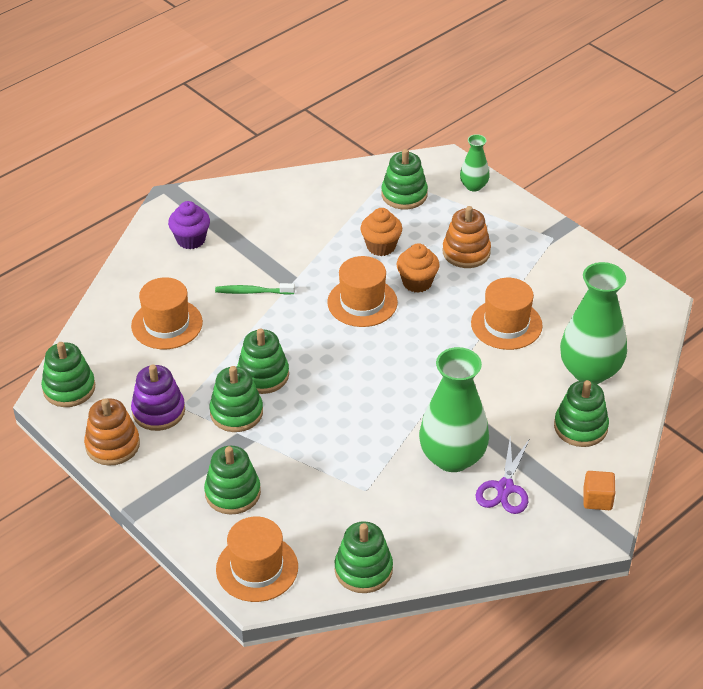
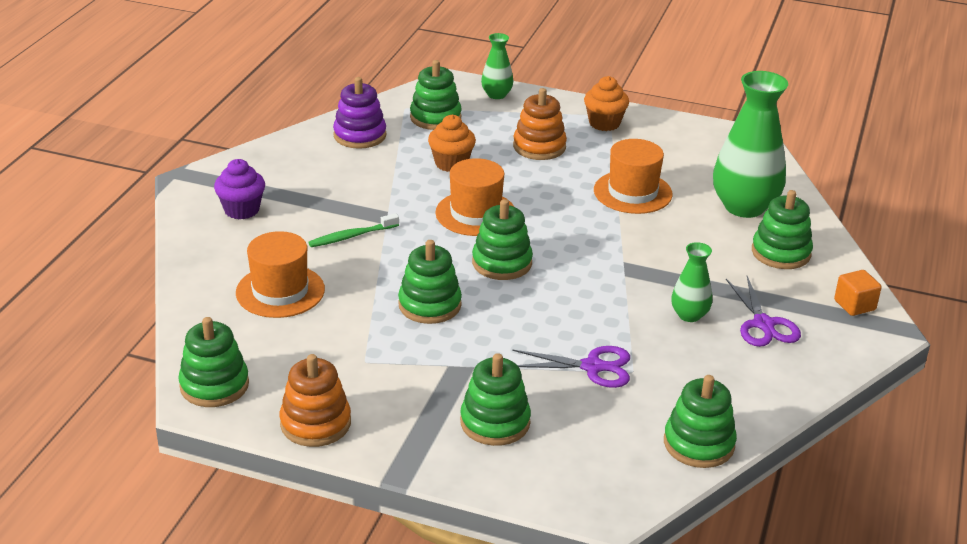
camera: 30 degrees left, 10 degrees down
purple stacking toy [131,364,185,431] -> purple stacking toy moved to [333,77,386,149]
green stacking toy [209,366,263,432] -> green stacking toy moved to [472,199,533,280]
orange hat [216,517,298,602] -> none
orange cupcake [396,243,439,293] -> orange cupcake moved to [584,76,629,131]
green vase [419,347,489,472] -> green vase [671,242,712,322], size x0.51
none -> purple scissors [512,346,630,388]

